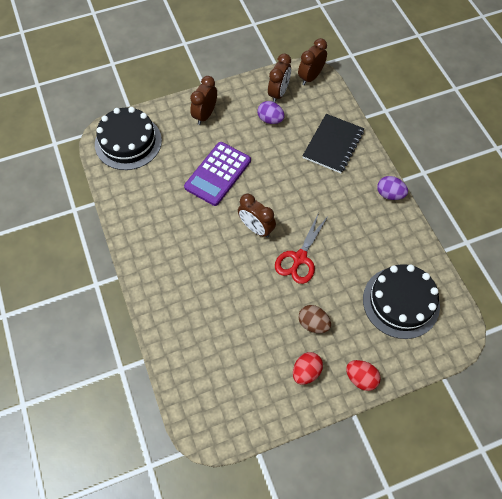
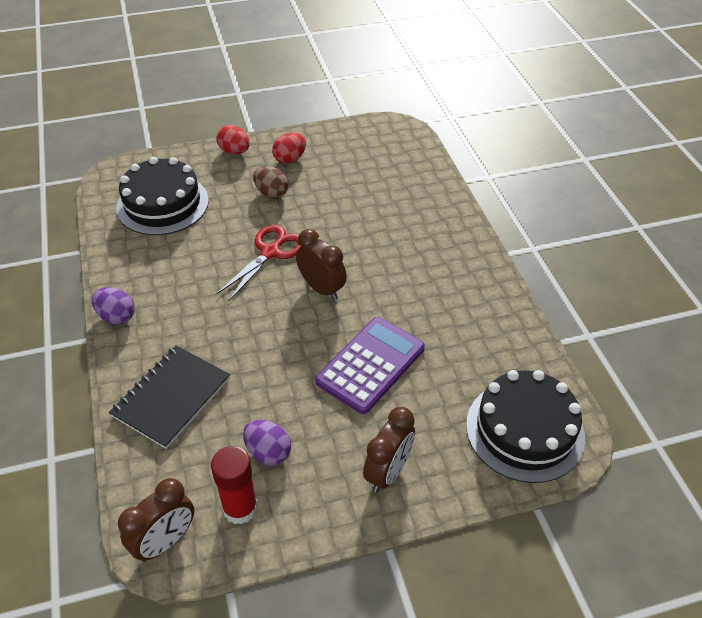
camera: 175 degrees left, 15 degrees down
brown clock [268,53,291,102] -> red glue stick [211,446,258,524]

